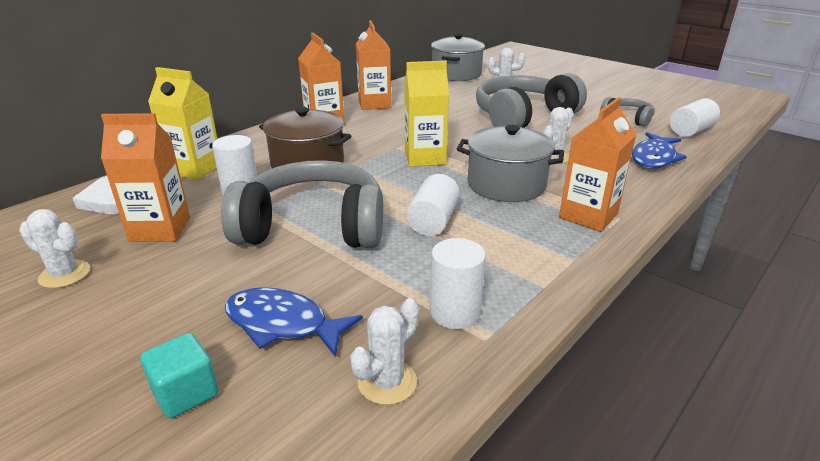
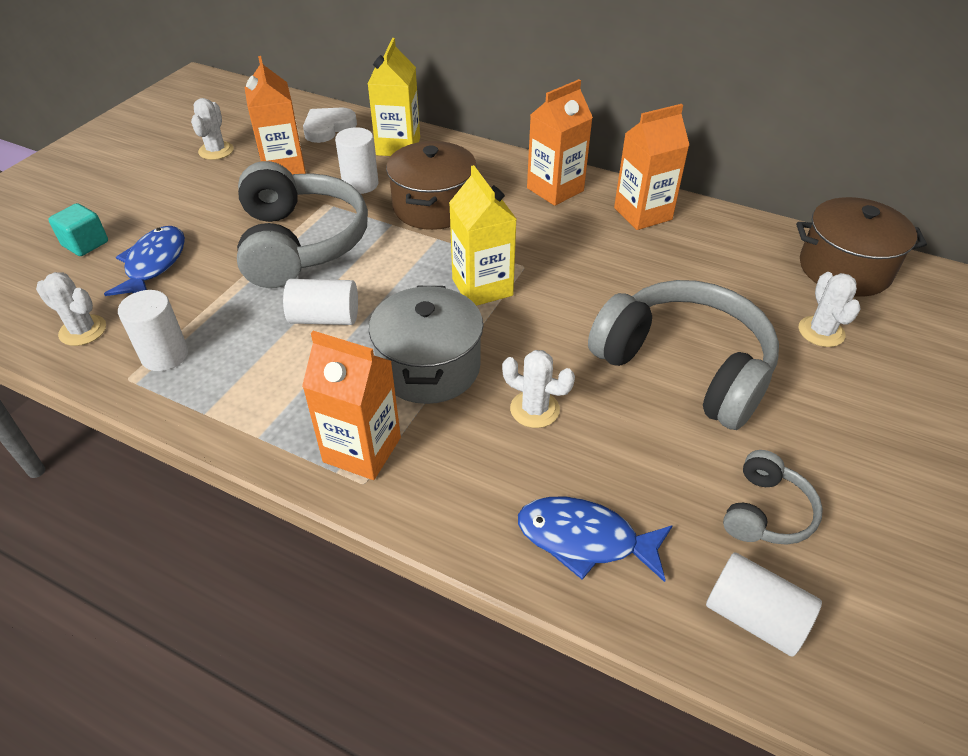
camera: 75 degrees right, 15 degrees up
grey pot [431,33,485,81] -> brown pot [796,197,927,297]

